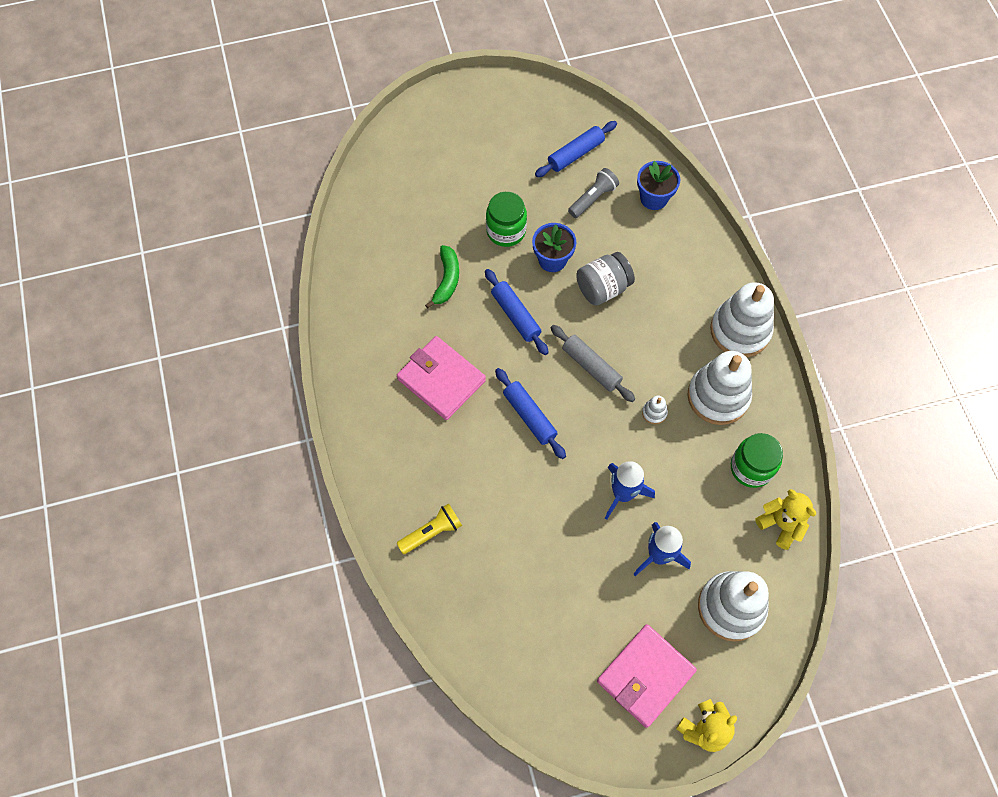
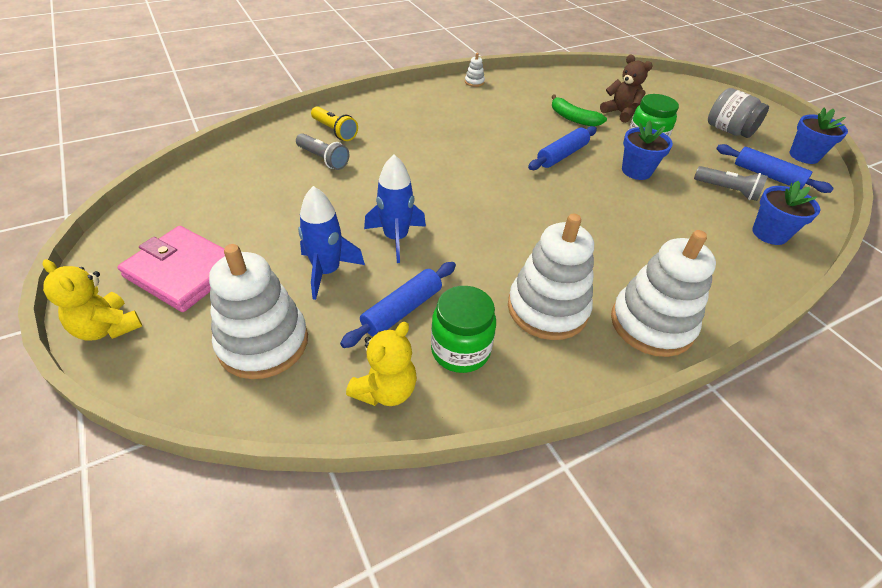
camera: 75 degrees right, 20 degrees down
pink wallet [397,336,486,420] -> none
green banana [425,245,459,309] -> green banana turned 45 degrees clockwise [552,95,607,126]
blue rolling pin [495,368,566,459] -> blue rolling pin moved to [340,262,456,348]
grey rolling pin [551,325,635,402] -> none
grey jar [576,252,635,306] -> grey jar moved to [708,88,769,138]
white stacking toy [642,396,668,424] -> white stacking toy moved to [465,53,485,87]
none -> grey flashlight [296,133,349,170]
none -> brown teddy bear [600,55,653,123]
none -> blue flower pot [789,107,848,164]

